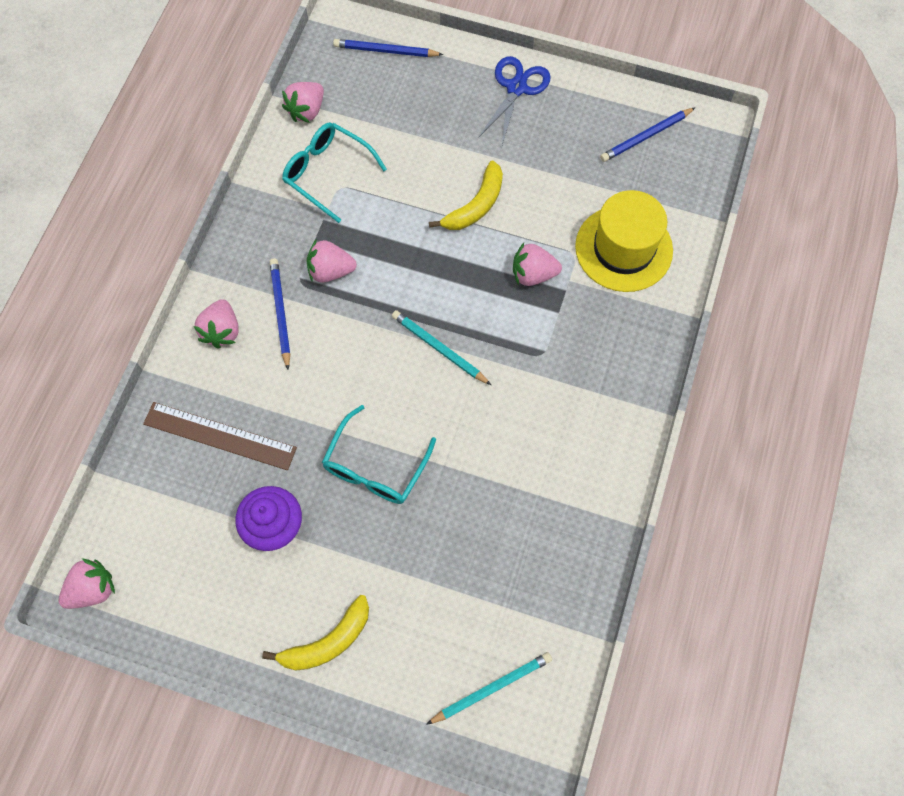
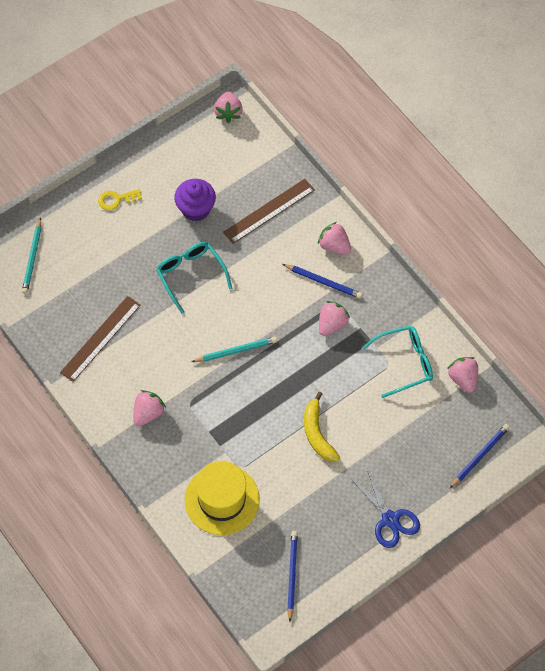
camera: 125 degrees right, 5 degrees down
yellow banana [262,595,369,671] -> yellow key [98,189,142,210]
pink strawberry [513,243,562,286] -> pink strawberry moved to [133,390,166,426]
none -> brown ruler [60,296,141,382]

